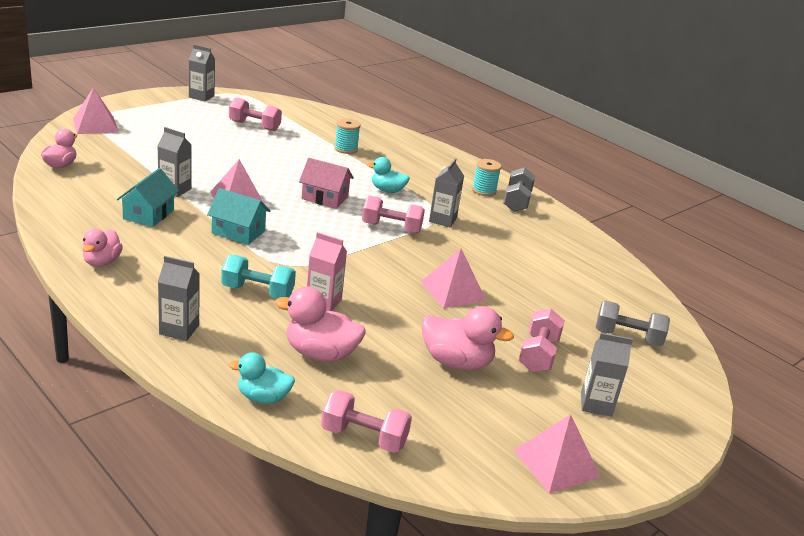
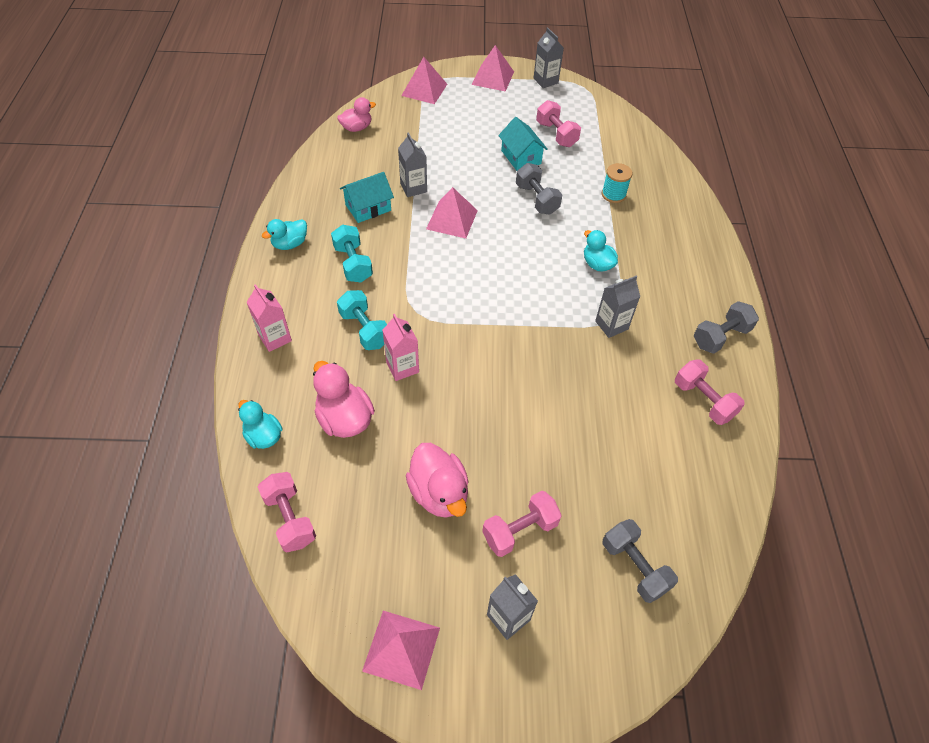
camera: 45 degrees right, 25 degrees up
pink duck [82,229,123,267] -> turquoise duck [262,219,307,250]
grey carton [158,256,200,341] -> pink carton [247,284,292,352]
turquoise house [207,188,270,245] -> turquoise house moved to [498,117,548,171]
pink house [299,158,354,209] -> none
pink dumbbell [362,196,425,233] -> pink dumbbell moved to [675,359,745,425]
pink pyramid [421,248,487,308] -> pink pyramid moved to [472,45,514,92]
turquoise spool [472,159,502,196] -> none
none -> turquoise dumbbell [331,225,373,283]
none -> grey dumbbell [516,163,562,215]

